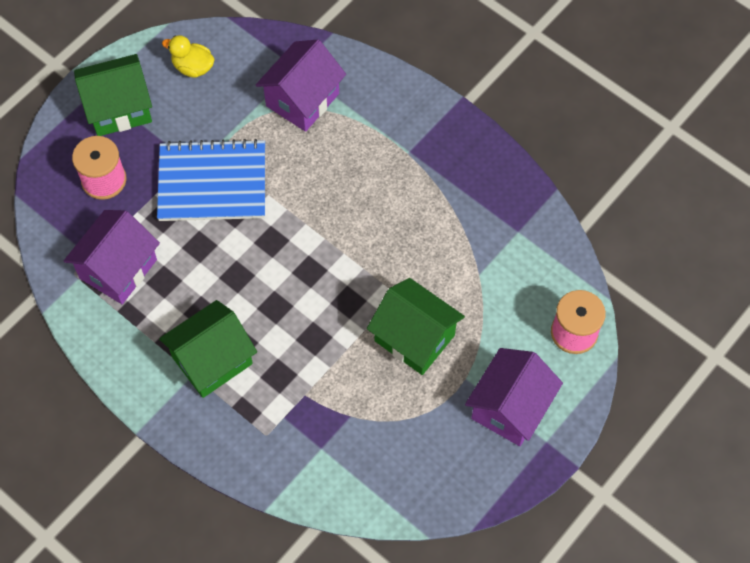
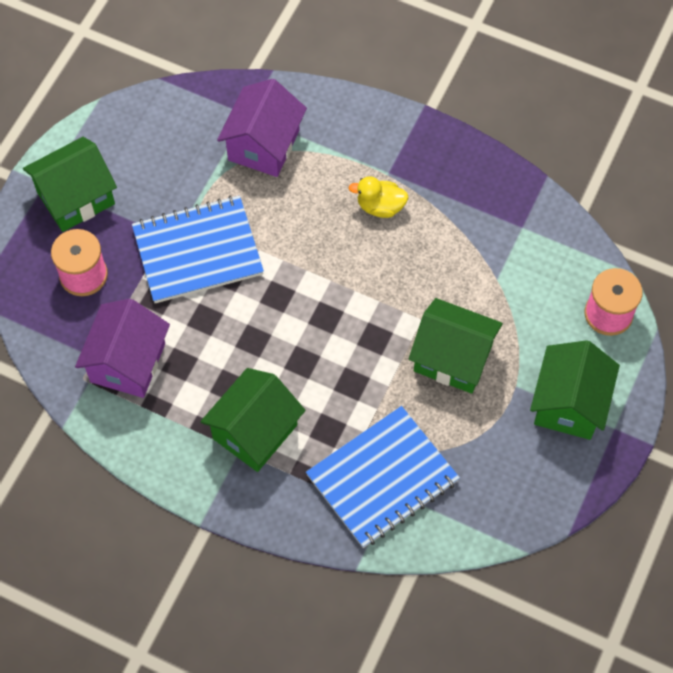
camera: 15 degrees left, 0 degrees up
yellow duck [162,35,215,78] -> yellow duck moved to [348,176,409,218]
purple house [465,348,563,446] -> green house [530,340,620,440]
none -> blue notebook [306,406,460,548]

